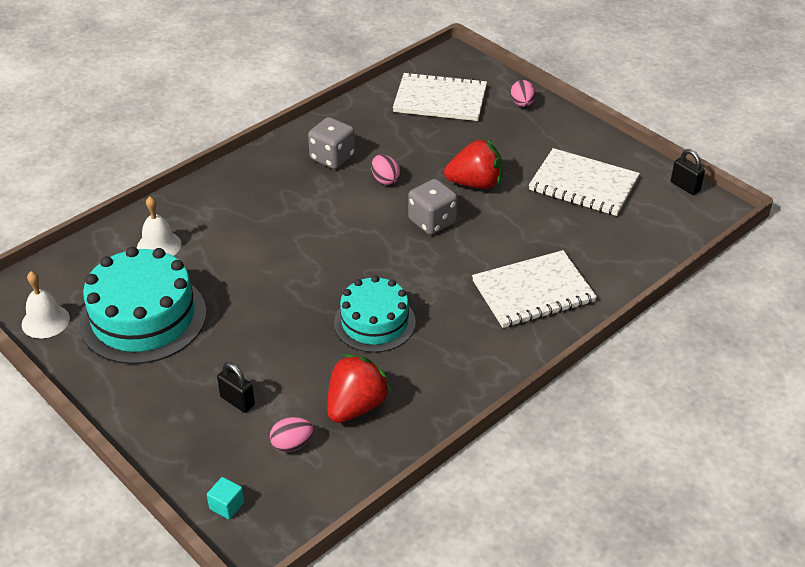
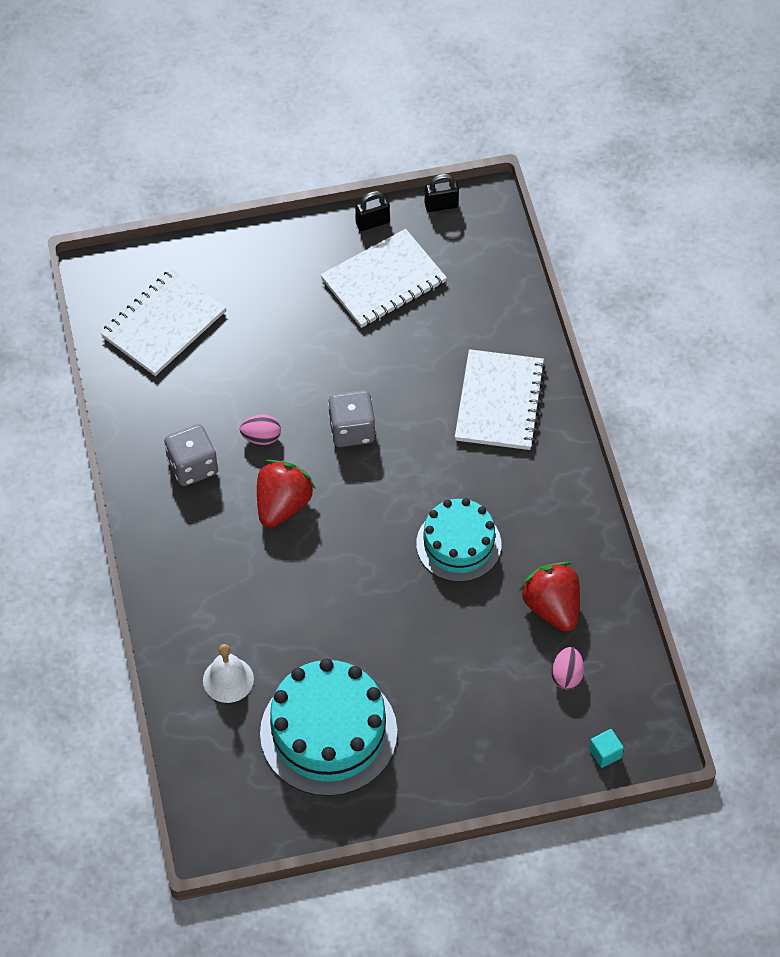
camera: 60 degrees left, 15 degrees up
white bell [22,271,70,338] -> none
black padlock [217,362,255,413] -> black padlock moved to [355,191,390,231]
red strawberry [444,139,502,189] -> red strawberry moved to [257,460,316,528]
pink egg [511,80,536,107] -> none

